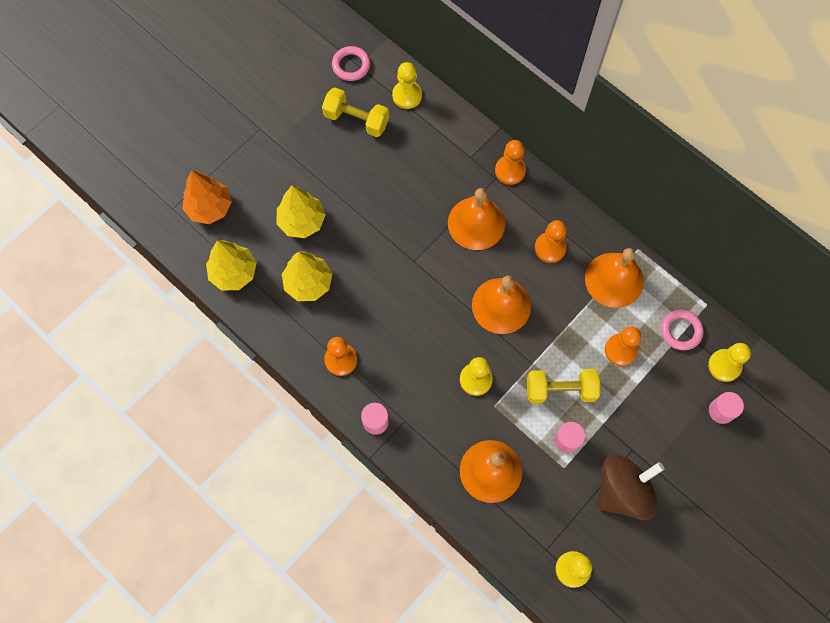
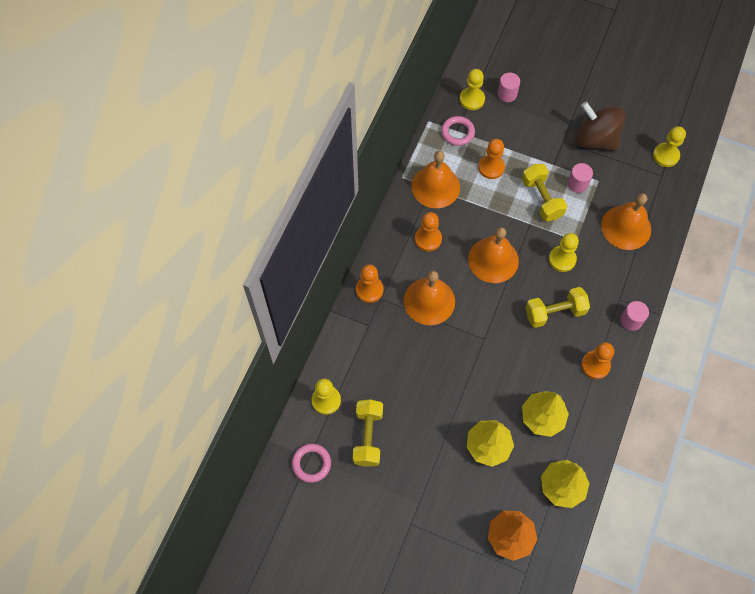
camera: 110 degrees left, 5 degrees down
none -> yellow dumbbell [525,287,590,328]

